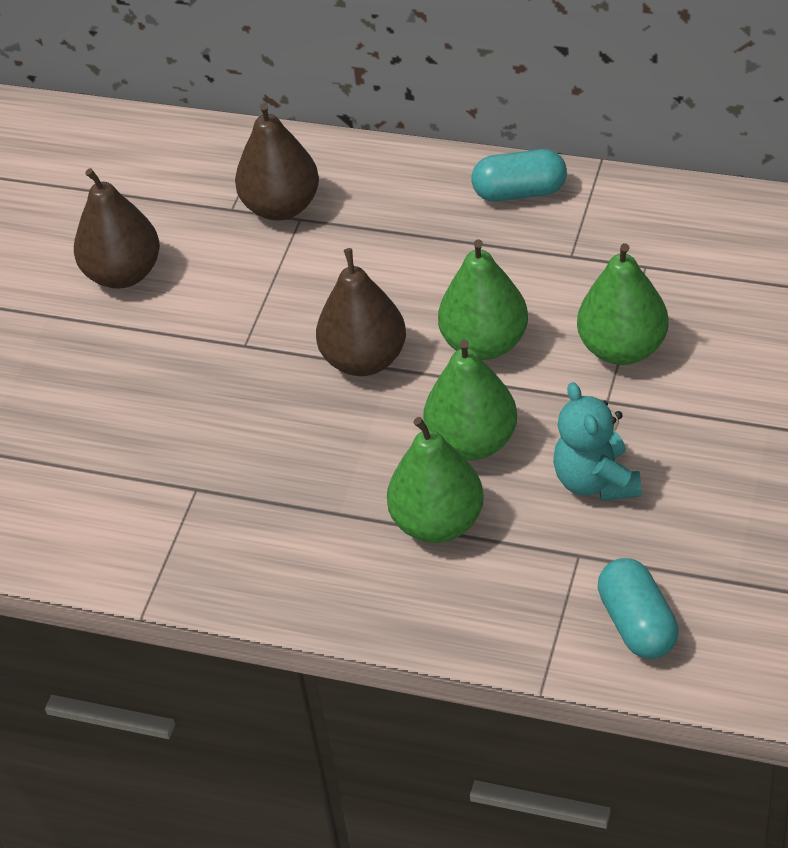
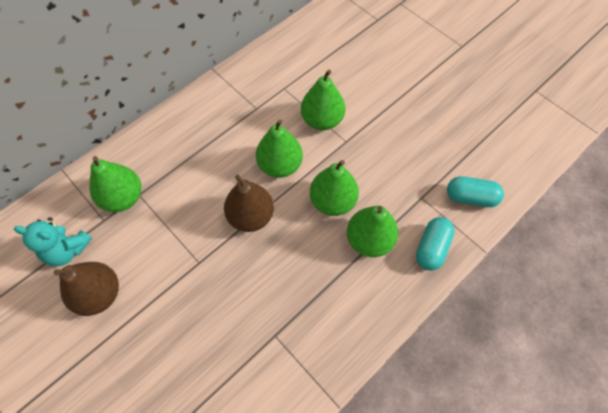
camera: 65 degrees left, 15 degrees up
brown pear [235,103,319,220] -> green pear [90,156,141,212]
turquoise capsule [471,149,567,202] -> turquoise capsule moved to [416,217,455,270]
turquoise teddy bear [553,382,642,501] -> turquoise teddy bear moved to [14,217,92,266]

